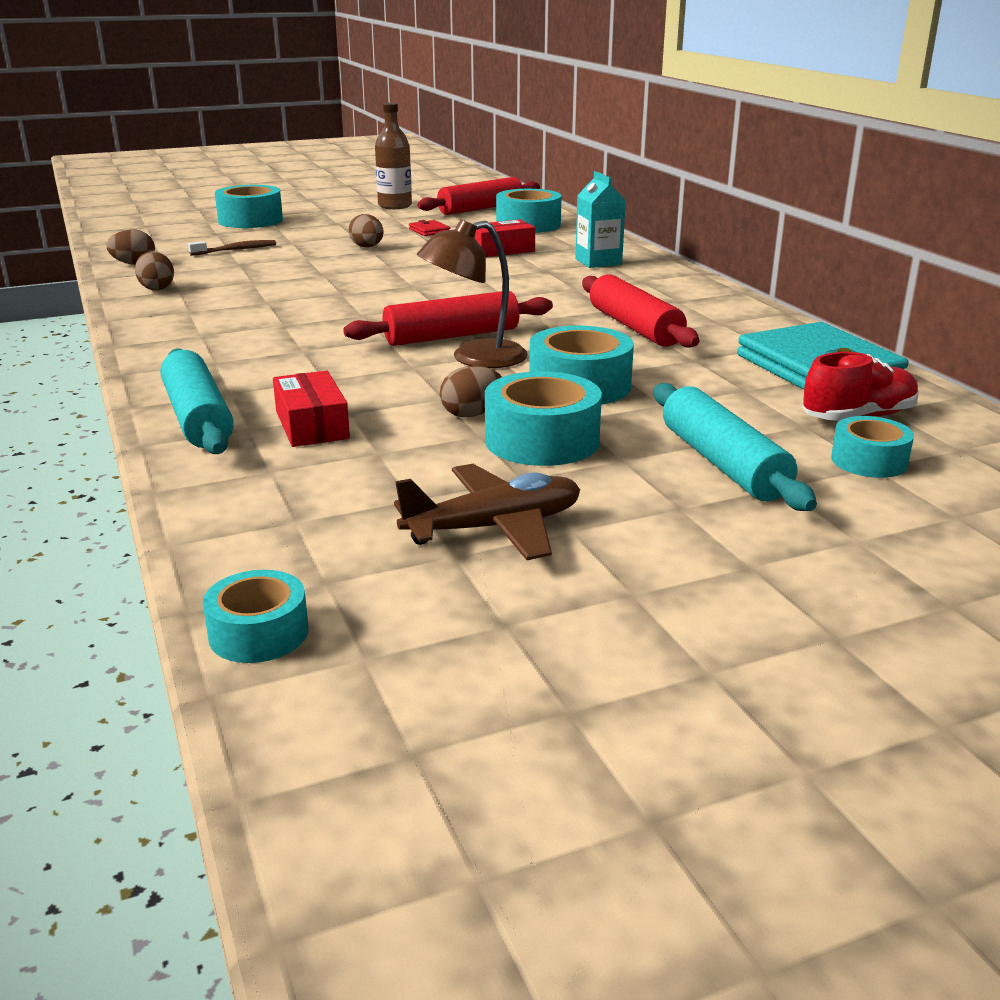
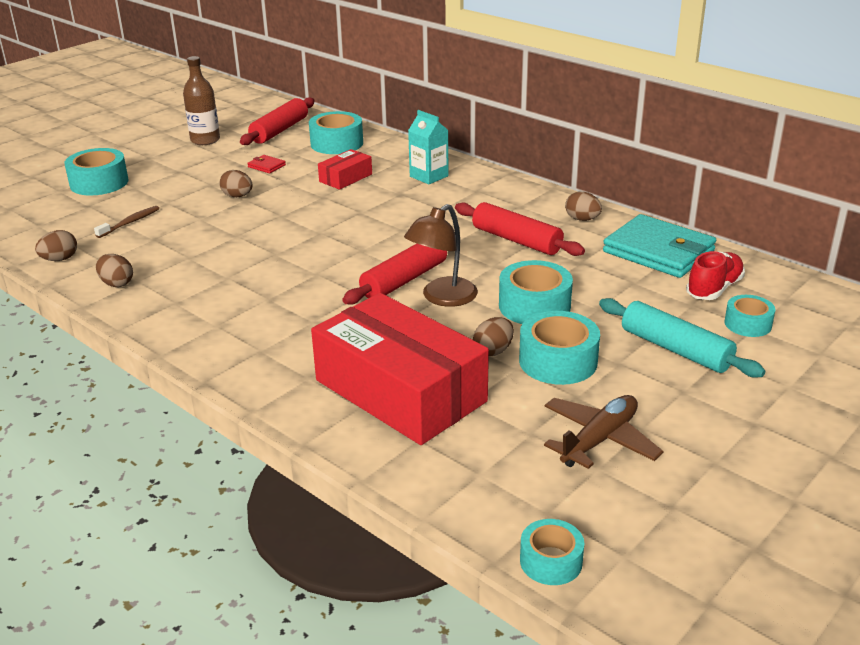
camera: 25 degrees left, 5 degrees up
turquoise rolling pin [160,348,234,454] -> none
red box [273,371,350,447] -> red box [311,293,489,445], size x2.27
none -> brown egg [565,191,602,221]

